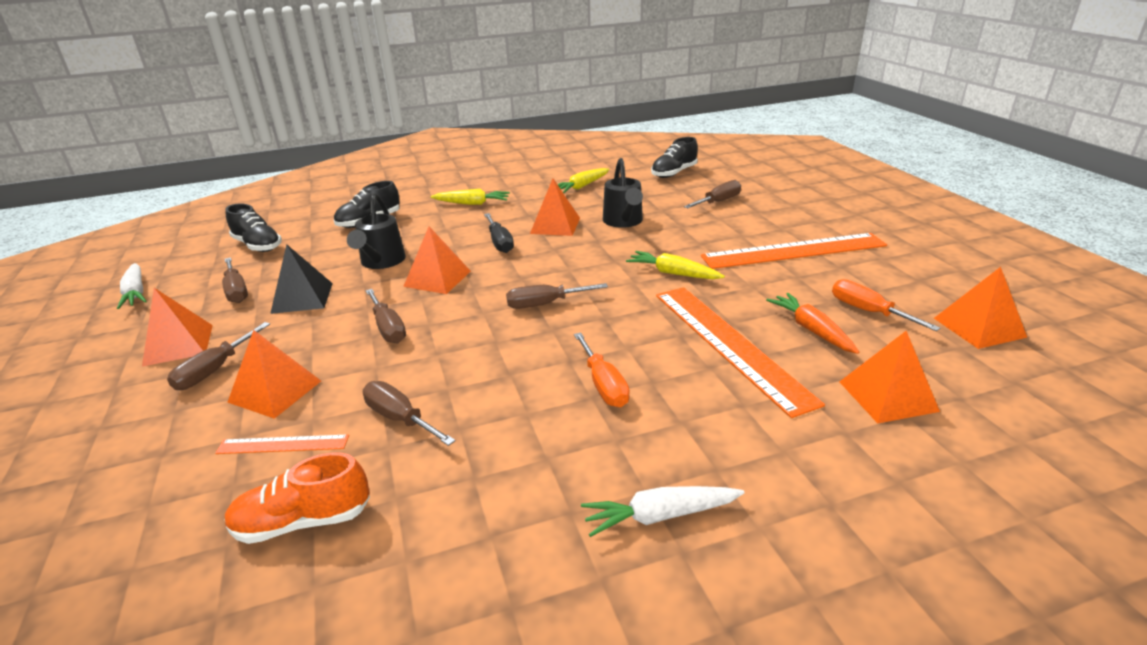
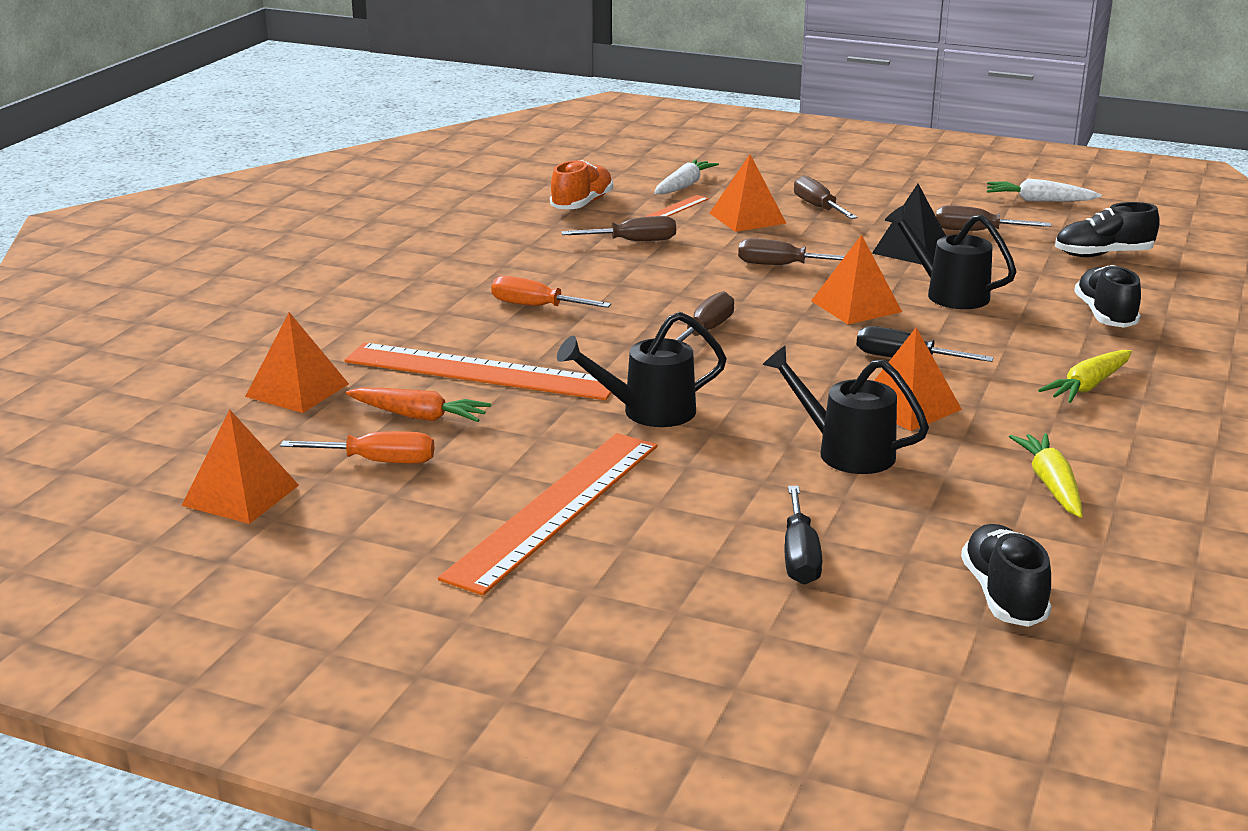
camera: 130 degrees right, 5 degrees down
orange pyramid [142,288,213,367] -> none
white carrot [581,486,745,537] -> white carrot moved to [654,159,719,194]
yellow carrot [626,251,725,279] -> black watering can [557,312,727,427]
brown screwdriver [684,180,741,208] -> black screwdriver [784,486,822,585]

